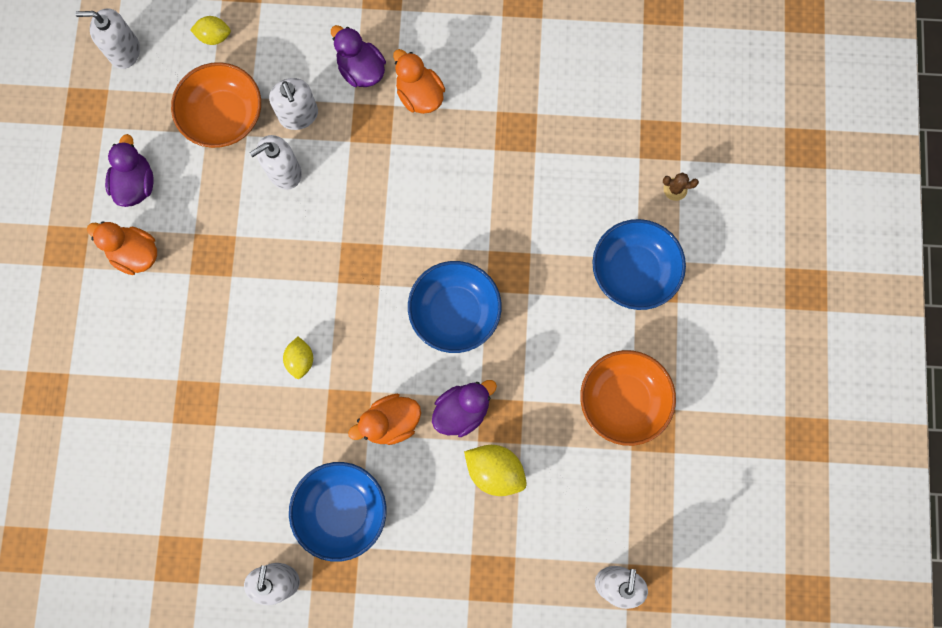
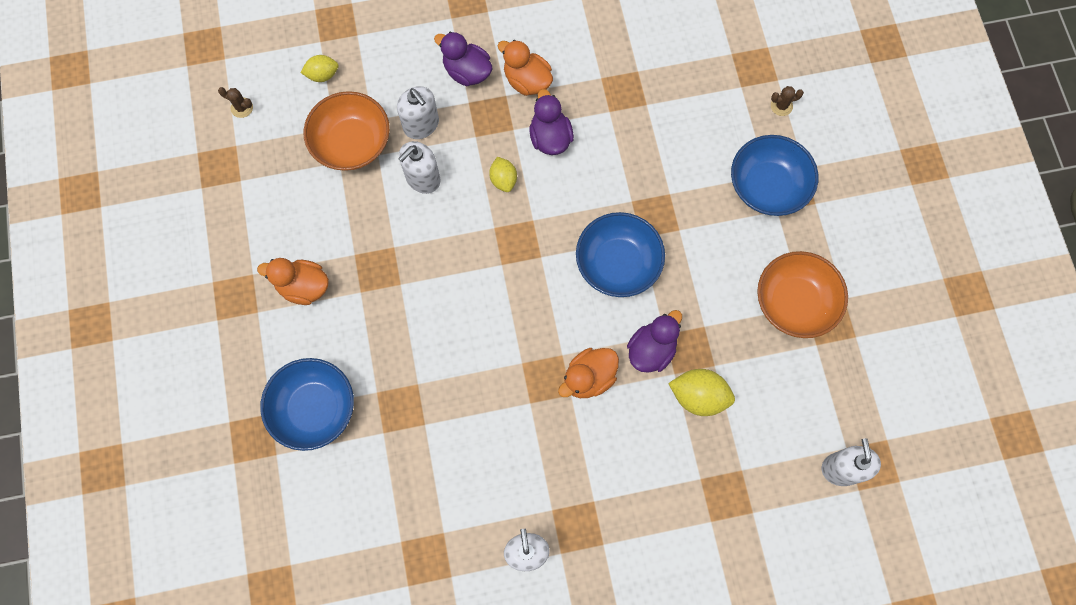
camera: 15 degrees left, 5 degrees down
white soap dispenser [75,8,140,69] -> brown cactus [218,87,253,118]
purple duck [105,134,154,207] -> purple duck moved to [529,89,574,155]
yellow lemon [283,336,313,379] -> yellow lemon moved to [489,157,517,192]
blue bowl [289,462,386,562] -> blue bowl moved to [260,358,354,451]

